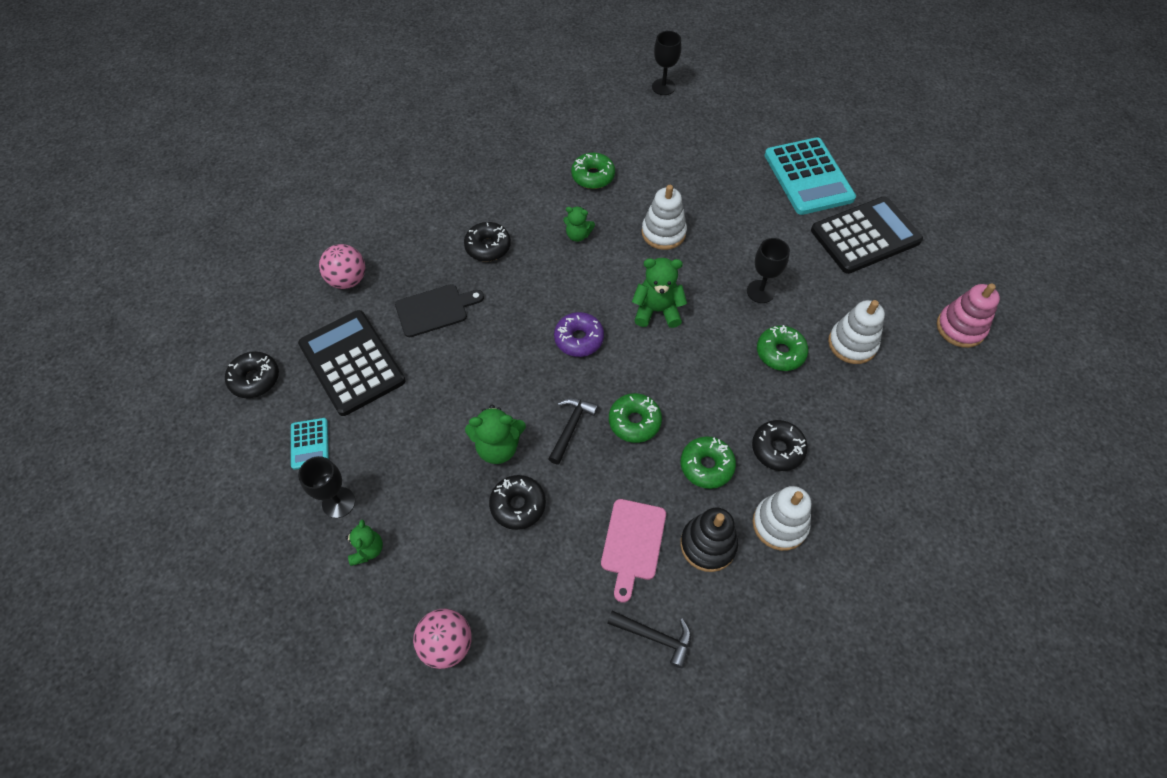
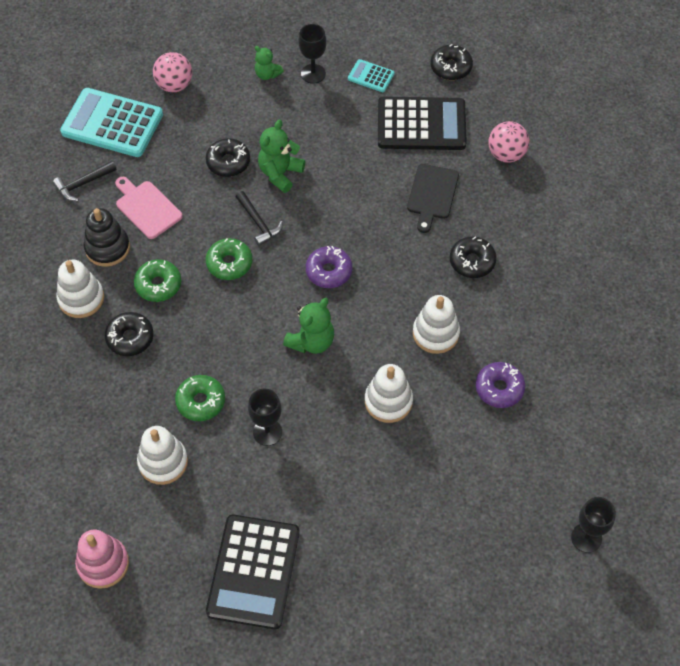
camera: 125 degrees right, 0 degrees up
green teddy bear [563,206,595,242] -> white stacking toy [413,295,460,354]
green donut [571,153,615,189] -> purple donut [476,362,525,408]
turquoise calculator [765,137,856,215] -> turquoise calculator moved to [60,88,163,157]

